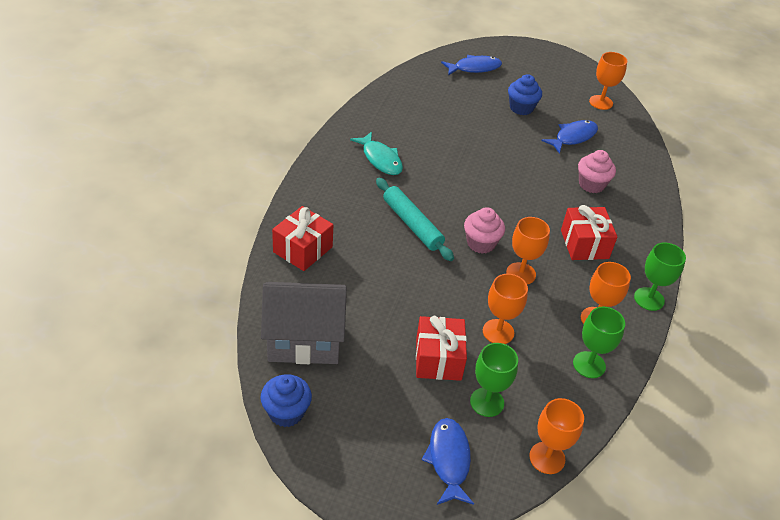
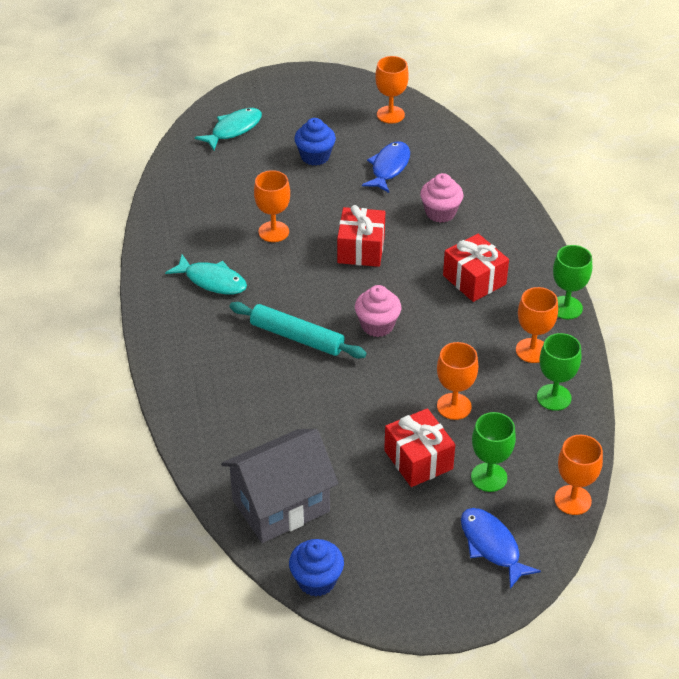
camera: 25 degrees left, 0 degrees up
red gift [272,206,333,271] -> red gift moved to [337,205,385,267]
blue fish [441,55,502,76] -> turquoise fish [195,108,262,150]
orange goblet [506,217,550,285] -> orange goblet moved to [254,170,290,242]

